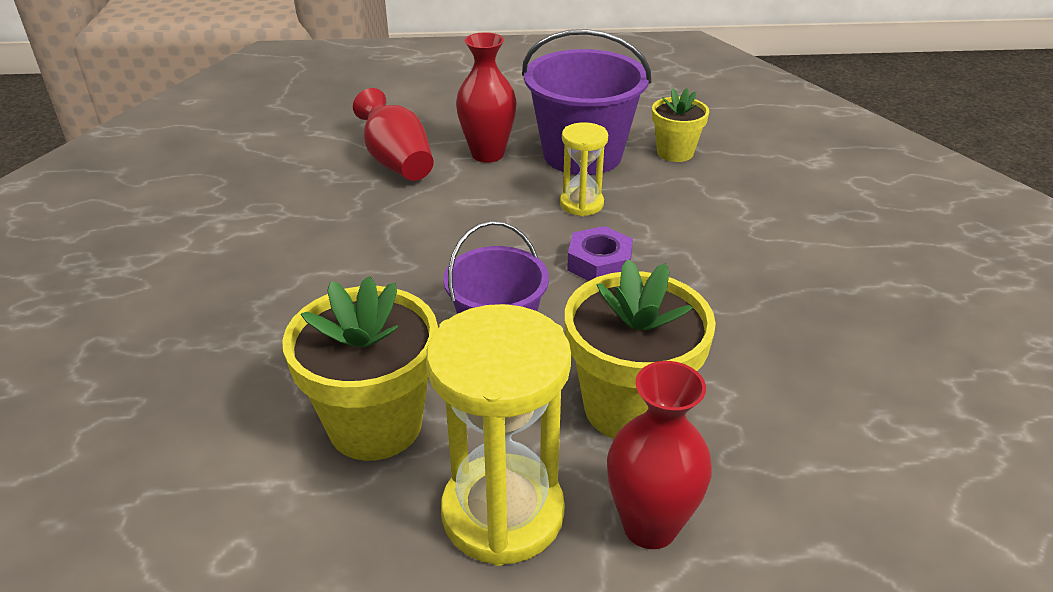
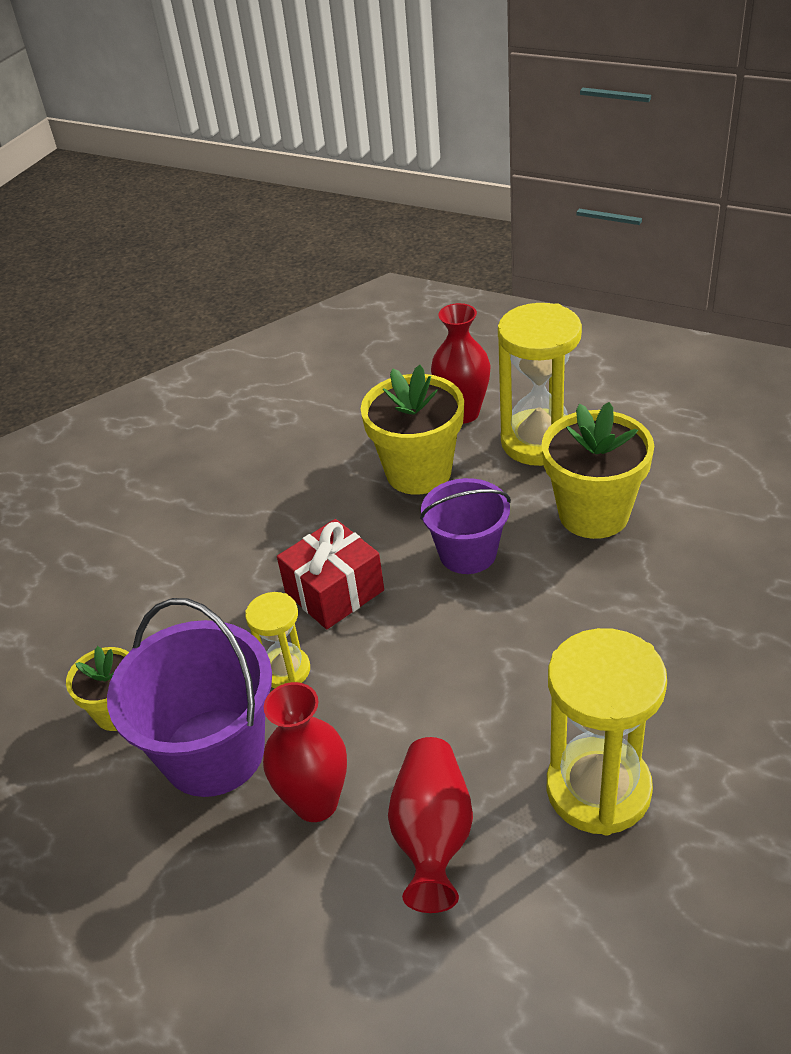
camera: 145 degrees left, 5 degrees up
purple nut [567,226,633,281] -> red gift [277,519,384,629]
none -> yellow hourglass [547,628,667,835]

